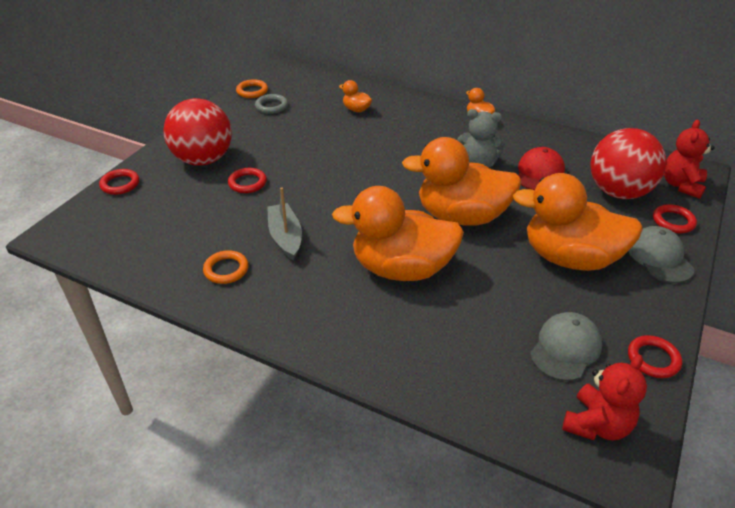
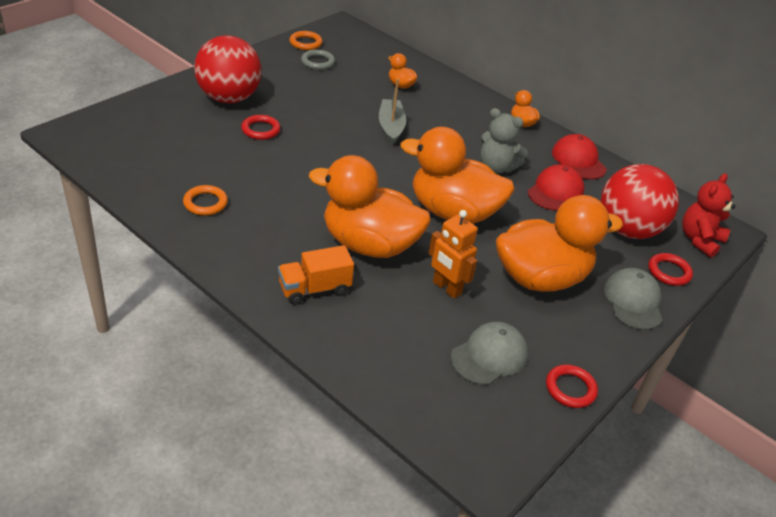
camera: 10 degrees right, 0 degrees up
red ring [99,169,139,195] -> none
grey boat [267,187,302,260] -> grey boat moved to [379,79,406,145]
orange duck [513,173,643,271] -> orange duck turned 135 degrees clockwise [496,195,623,292]
red teddy bear [562,354,647,440] -> none
none -> orange truck [278,245,354,305]
none -> orange robot [429,210,478,299]
none -> red cap [552,134,607,180]

